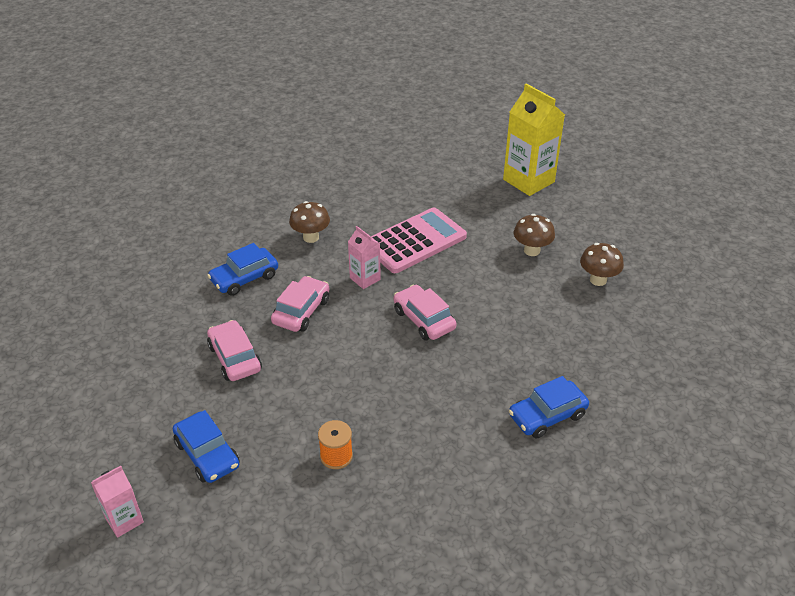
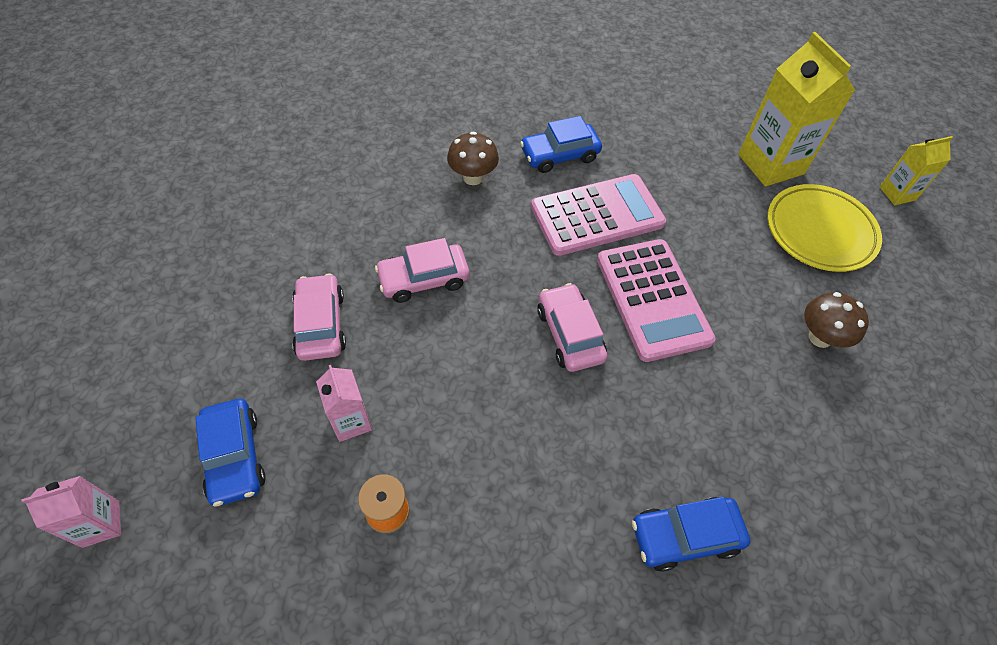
camera: 15 degrees right, 15 degrees up
blue car [207,243,278,296] -> blue car moved to [520,116,602,173]
pink car [271,276,329,332] -> pink car turned 150 degrees counterclockwise [375,238,470,303]
pink carton [348,226,381,289] -> pink carton moved to [316,365,372,442]
brown mushroom [514,214,555,256] -> none
none -> pink calculator [597,239,716,362]
none -> yellow plate [767,184,882,272]
none -> yellow carton [880,136,953,205]

